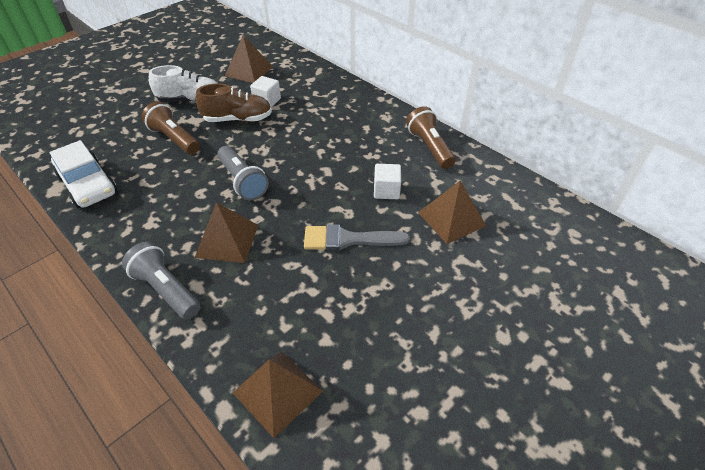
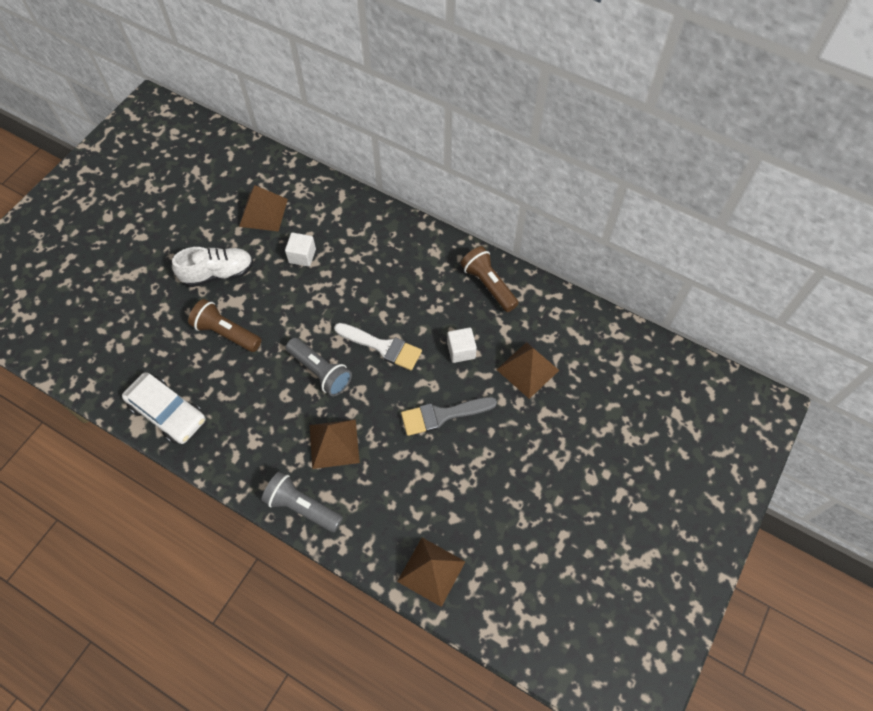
camera: 15 degrees left, 15 degrees up
brown shoe [195,84,272,122] -> none
none -> white brush [334,323,422,370]

